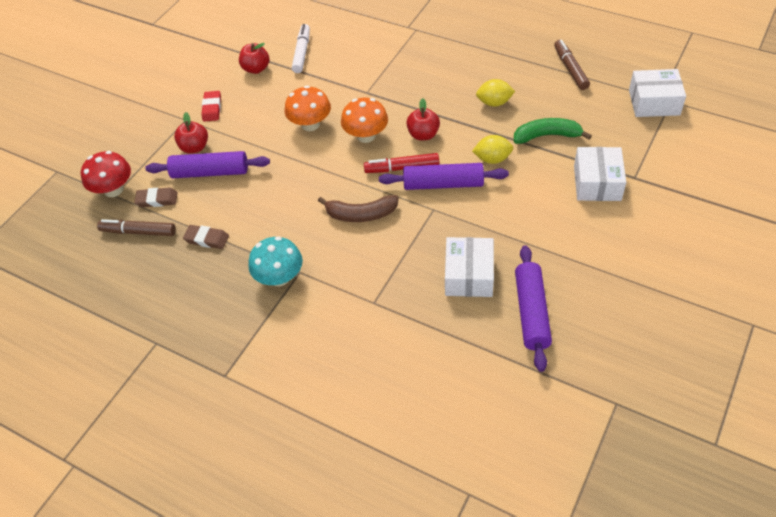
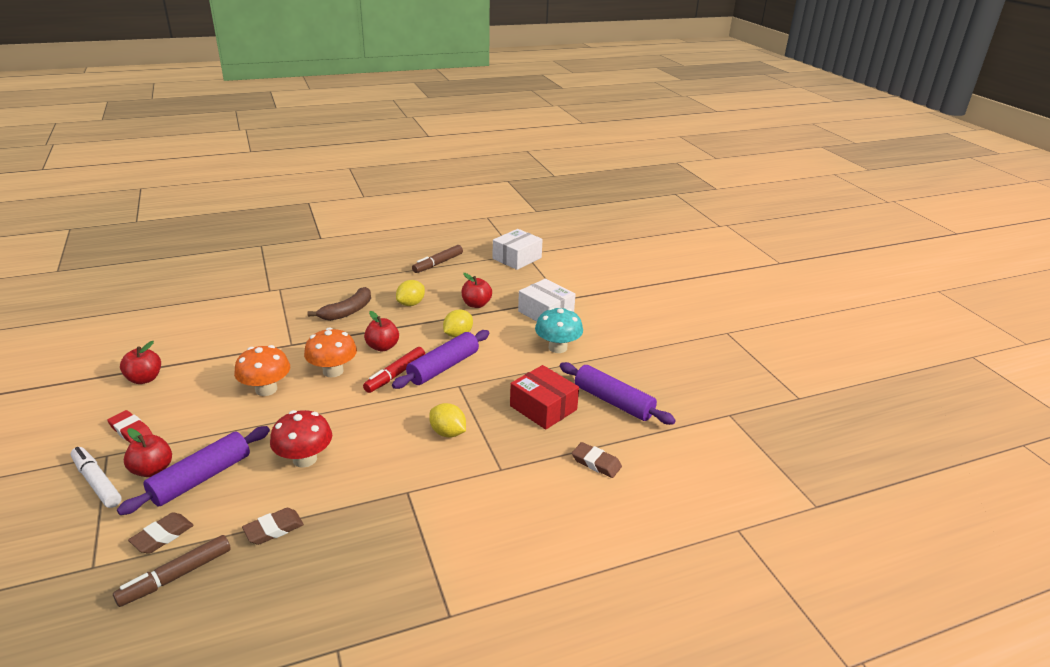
camera: 55 degrees left, 20 degrees down
red mushroom [81,151,131,197] -> red mushroom moved to [270,410,332,468]
turquoise mushroom [248,236,303,287] -> turquoise mushroom moved to [535,307,583,353]
white marker [292,24,310,73] -> white marker moved to [70,447,122,508]
brown banana [318,195,399,222] -> brown banana moved to [307,287,371,321]
white box [445,237,494,297] -> red box [510,365,579,430]
green banana [514,118,592,144] -> red apple [461,273,492,308]
brown marker [554,40,590,90] -> brown marker turned 75 degrees counterclockwise [412,245,463,273]
none -> yellow lemon [429,403,466,438]
none -> brown eraser [572,442,622,478]

